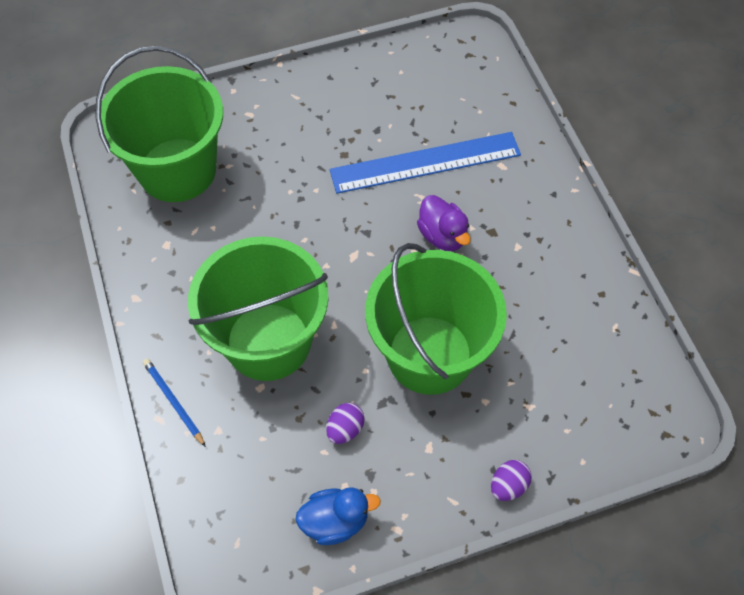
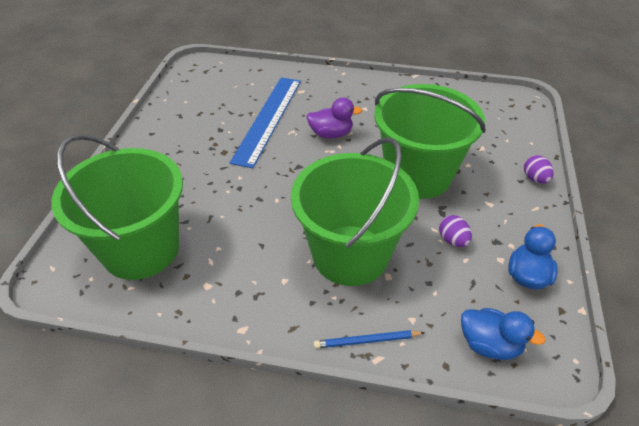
camera: 60 degrees left, 15 degrees down
none -> blue duck [461,308,546,360]

